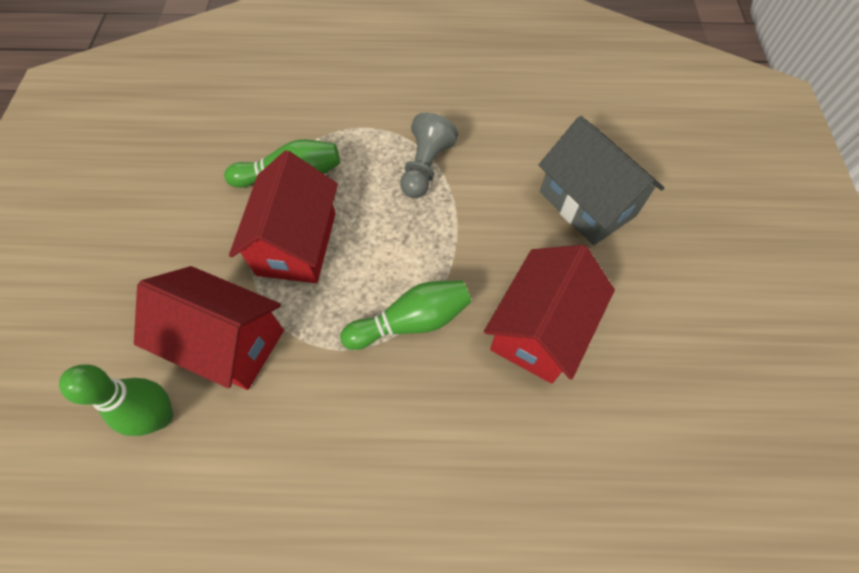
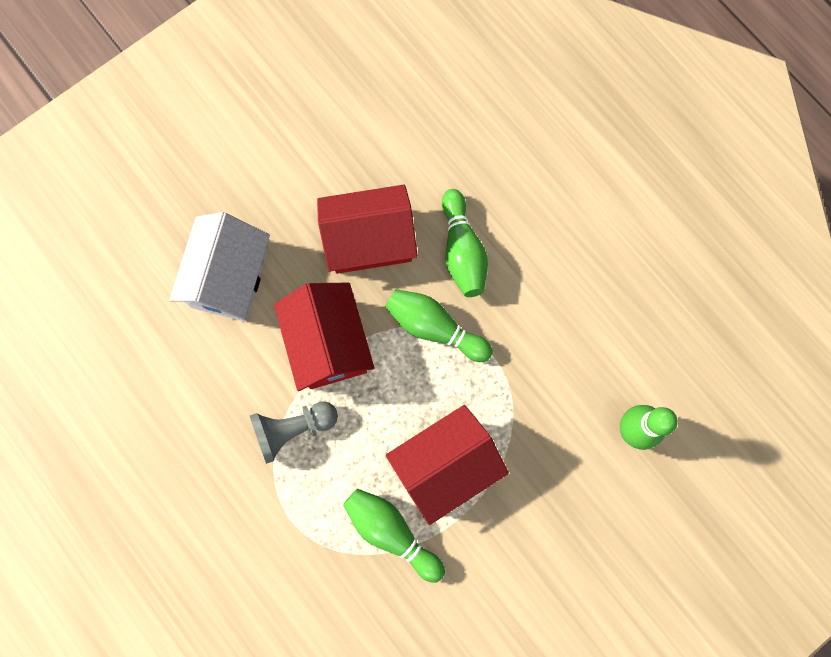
camera: 130 degrees left, 15 degrees up
red house [134,266,284,390] -> red house moved to [274,283,374,391]
grey house [539,116,664,245] -> white house [169,212,270,322]
none -> green bowling pin [442,189,488,297]

